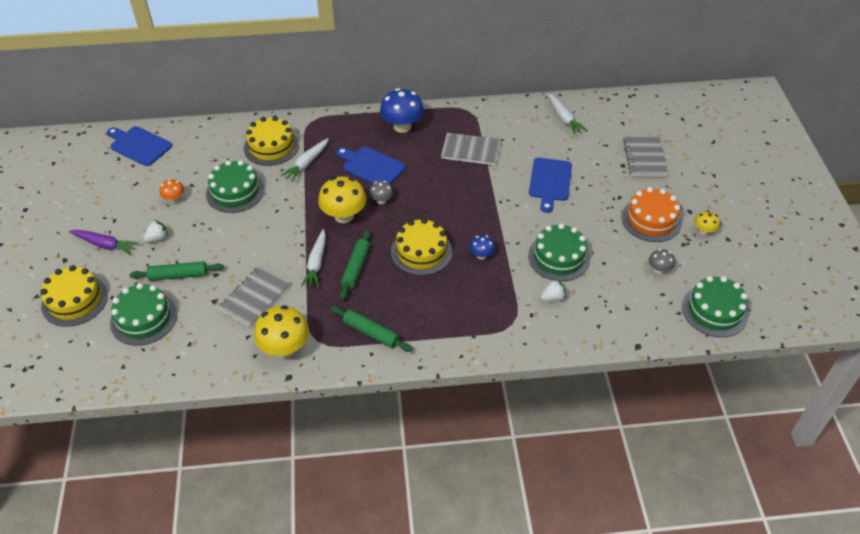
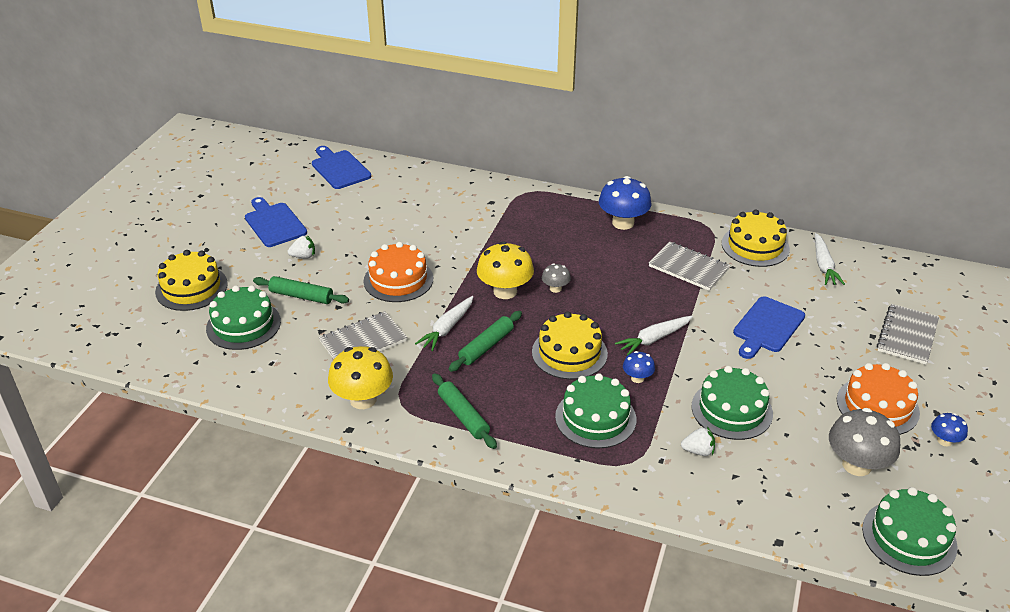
camera: 25 degrees right, 10 degrees down
purple carrot [69,230,139,255] -> none
orange mushroom [160,179,184,203] -> none
green cake [206,160,264,213] -> green cake moved to [555,373,636,449]
yellow cake [244,116,299,166] -> yellow cake moved to [722,210,790,267]
white carrot [280,138,329,182] -> white carrot moved to [615,316,693,356]
blue cutting board [336,147,405,185] -> blue cutting board moved to [245,197,307,247]
grey mushroom [649,249,675,274] -> grey mushroom [829,408,900,476], size x1.94
yellow mushroom [694,210,720,235] -> blue mushroom [931,413,968,447]
none -> orange cake [364,242,433,302]

